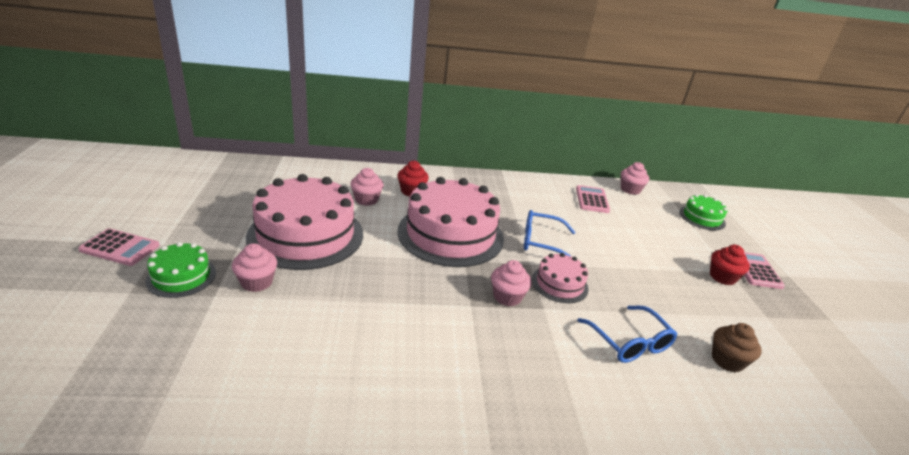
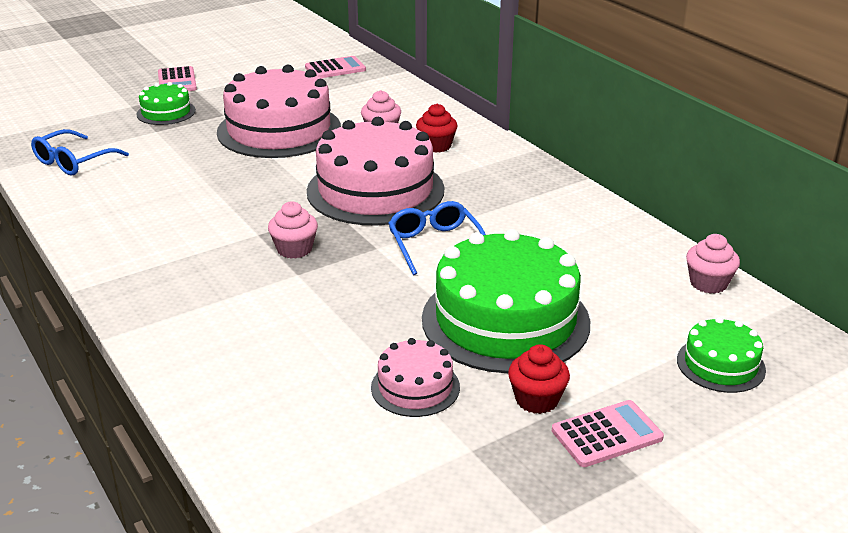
camera: 65 degrees right, 0 degrees up
pink cupcake [232,243,277,292] -> none
pink cake [532,253,589,303] -> pink cake moved to [371,338,460,417]
pink calculator [576,185,610,213] -> pink calculator moved to [305,56,366,78]
blue glasses [577,306,677,363] -> blue glasses moved to [31,129,129,176]
brown cupcake [712,323,761,372] -> none
none -> green cake [422,229,590,373]

